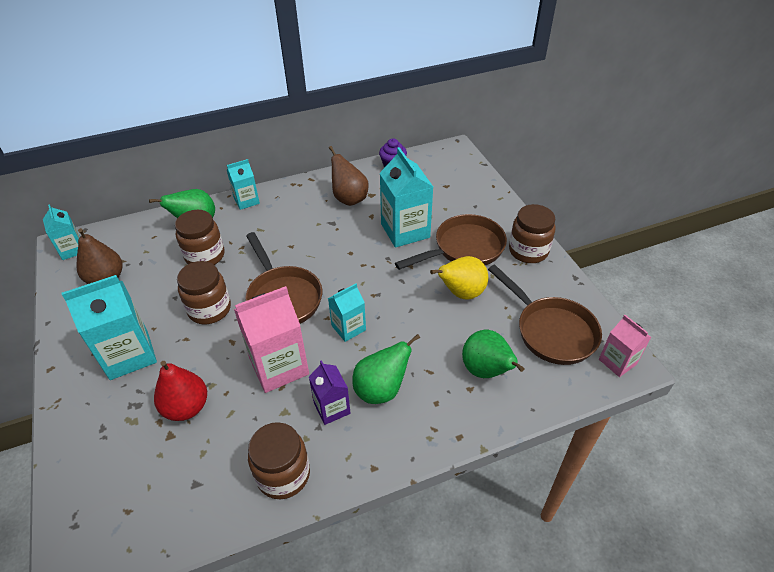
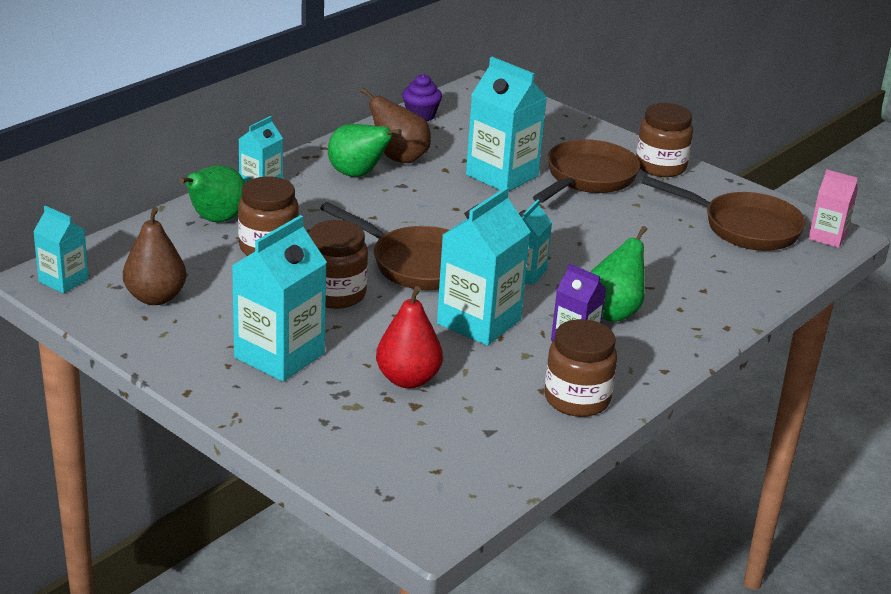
camera: 30 degrees left, 15 degrees down
pink carton [234,286,309,393] -> turquoise carton [437,187,531,346]
yellow pear [430,256,488,300] -> none
green pear [462,330,524,378] -> green pear moved to [328,124,402,177]

